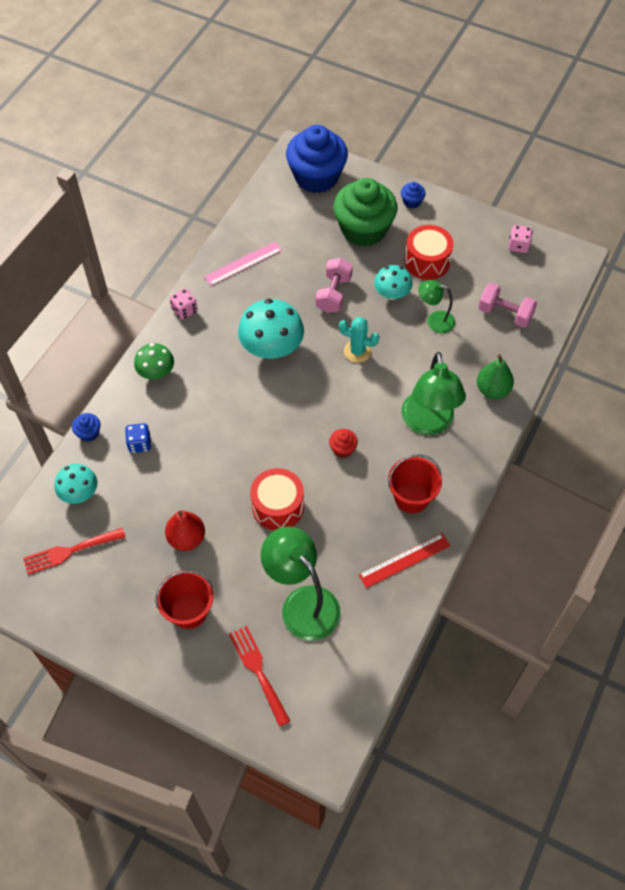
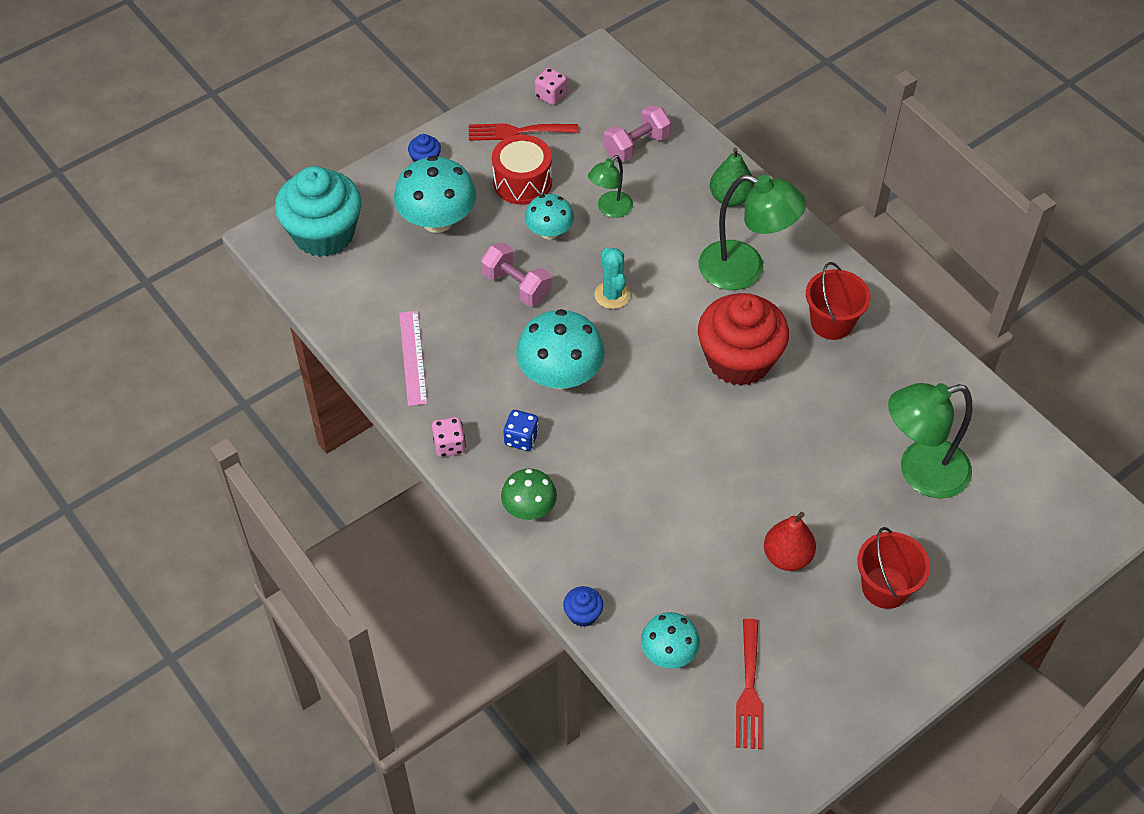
camera: 65 degrees left, 5 degrees down
blue dice [125,423,151,453] -> blue dice moved to [504,410,539,451]
red fork [229,626,290,727] -> red fork moved to [469,123,578,141]
red drum [250,468,304,531] -> none
blue cupcake [286,125,348,193] -> turquoise cupcake [275,166,361,257]
red cupcake [329,429,358,458] -> red cupcake [698,293,789,386], size x2.49
green cupcake [333,178,397,247] -> turquoise mushroom [394,156,476,233]
turquoise cactus [339,317,379,363] -> turquoise cactus turned 60 degrees counterclockwise [595,248,631,309]
red ruler [359,533,451,588] -> none

